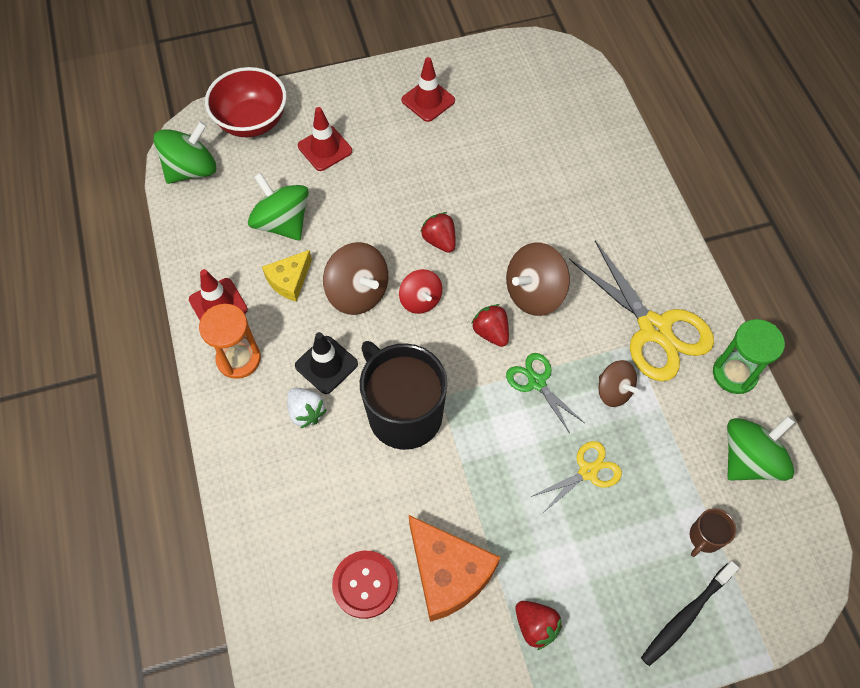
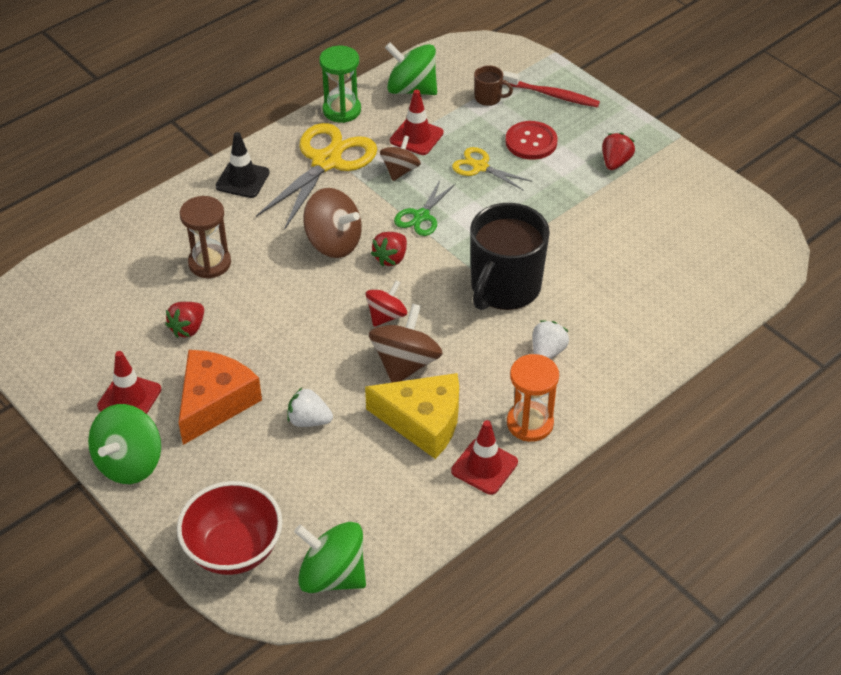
camera: 115 degrees left, 15 degrees down
green spinning top [248,173,309,240] -> green spinning top moved to [88,404,161,484]
yellow cheese [262,250,312,302] -> yellow cheese [365,373,459,459], size x1.69
black traffic cone [295,332,358,394] -> black traffic cone moved to [215,132,270,198]
red traffic cone [298,107,352,171] -> red traffic cone moved to [390,89,444,155]
red button [332,551,398,619] -> red button moved to [506,121,558,160]
orange cheese [409,515,500,622] -> orange cheese moved to [178,350,262,445]
red strawberry [420,212,456,253] -> red strawberry moved to [165,302,204,338]
black toothbrush [641,561,739,666] -> red toothbrush [503,71,600,107]
none -> brown hourglass [180,196,231,279]
none -> white strawberry [288,388,333,427]

